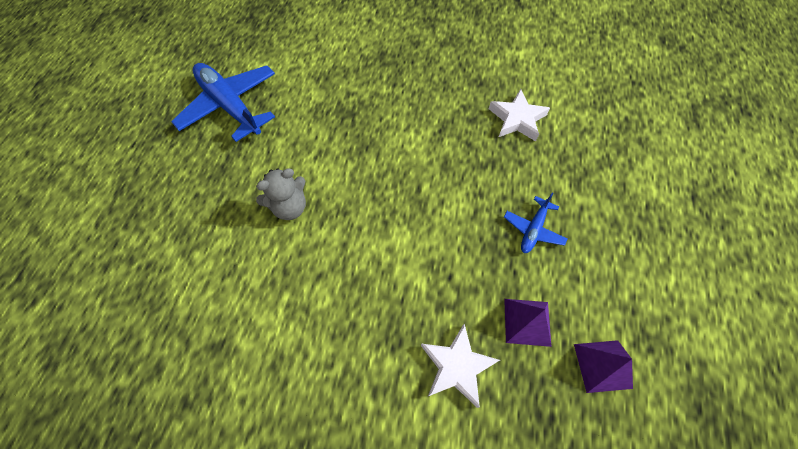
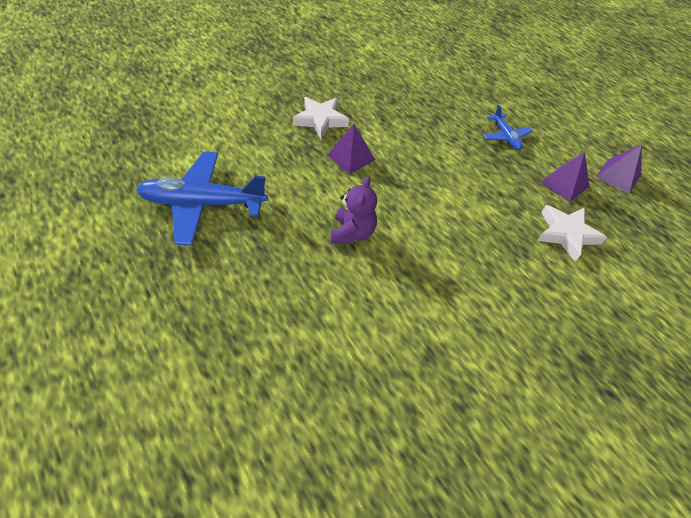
camera: 50 degrees left, 10 degrees down
grey teddy bear [256,168,306,220] -> purple teddy bear [331,176,377,244]
white star [489,89,550,141] -> white star moved to [293,97,349,139]
none -> purple pyramid [327,124,375,175]

